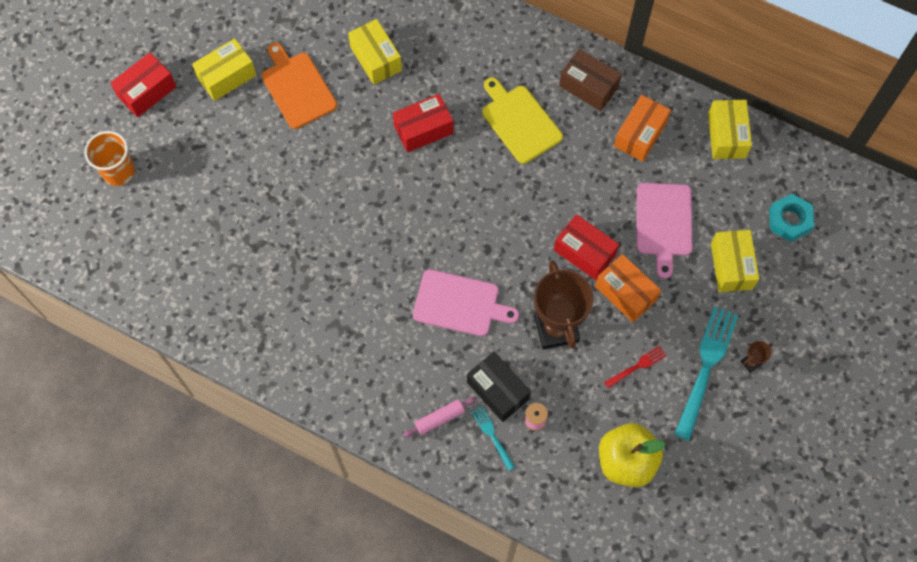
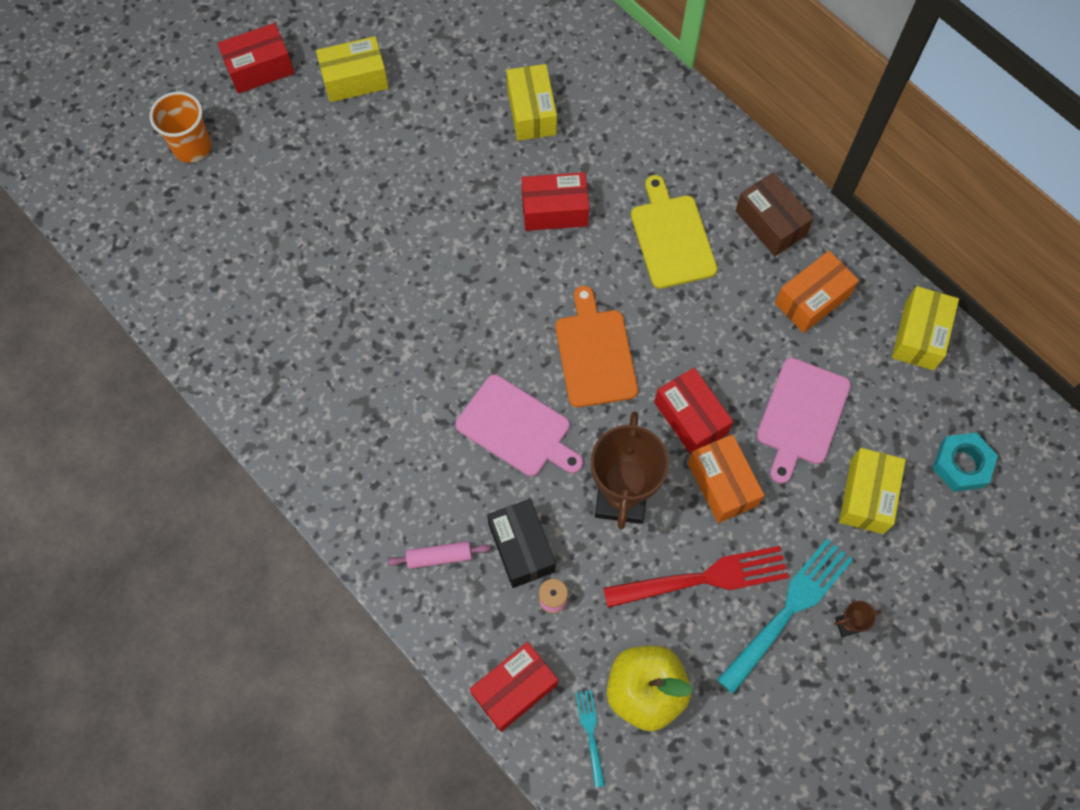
camera: 20 degrees right, 0 degrees up
orange cutting board [261,43,337,129] -> orange cutting board moved to [555,286,638,407]
turquoise fork [472,406,515,471] -> turquoise fork moved to [575,690,605,787]
red fork [604,346,666,388] -> red fork [603,546,789,608], size x2.06
none -> red box [470,642,558,732]

